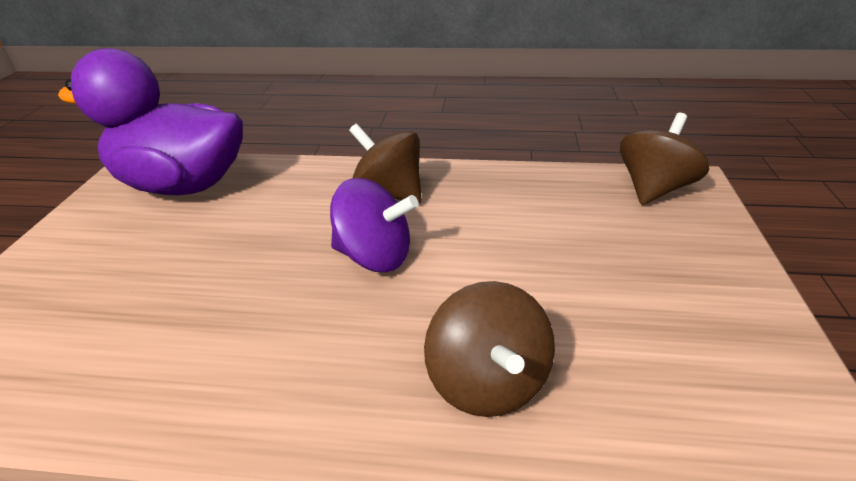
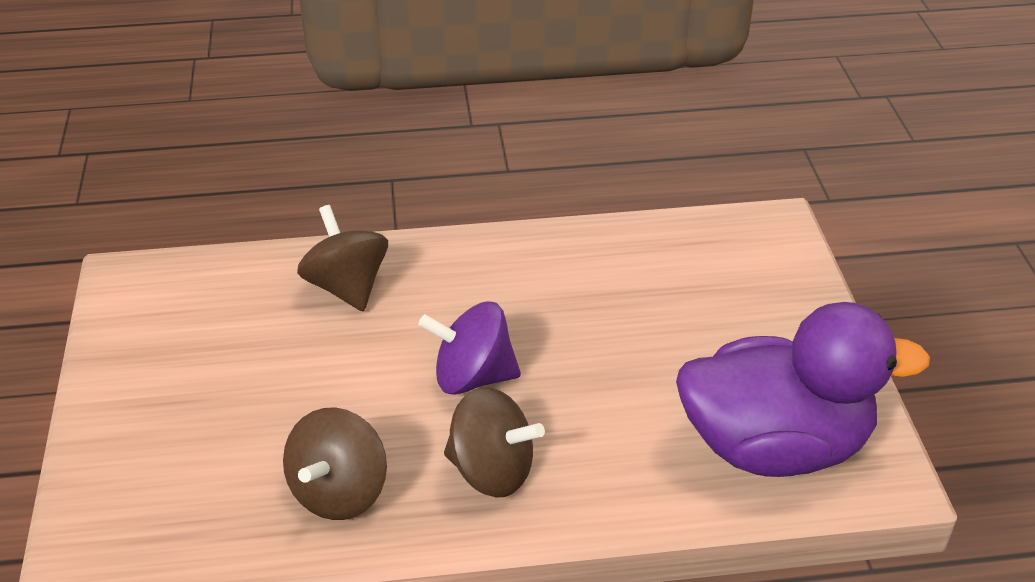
camera: 165 degrees right, 5 degrees up
brown spinning top [620,113,709,205] -> brown spinning top moved to [283,407,387,520]

